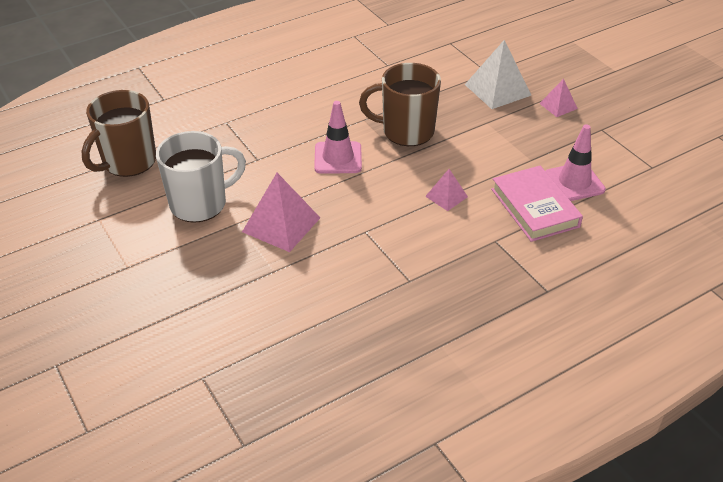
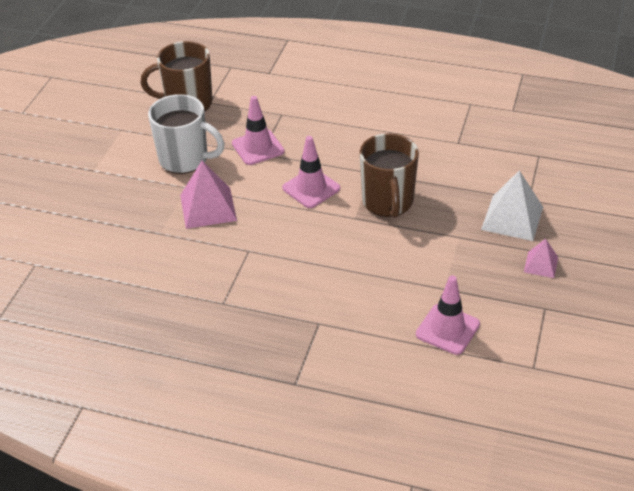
camera: 50 degrees right, 0 degrees up
brown mug [359,63,441,146] -> brown mug turned 150 degrees counterclockwise [360,133,419,218]
pink pyramid [425,169,468,211] -> none
pink book [491,166,583,242] -> none
none -> pink traffic cone [232,96,284,165]

